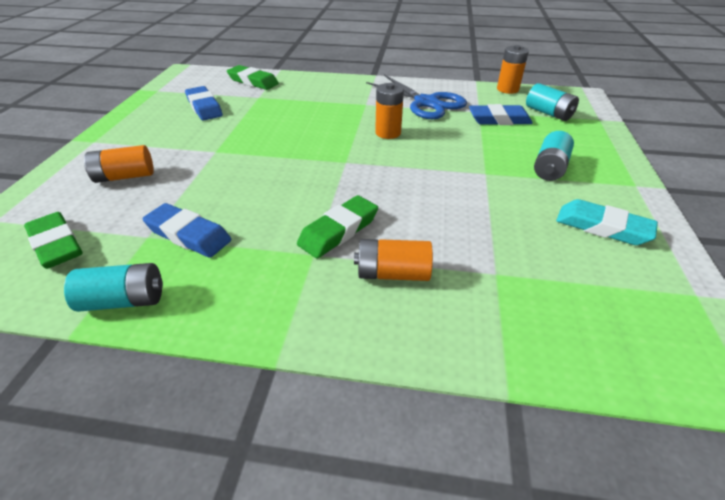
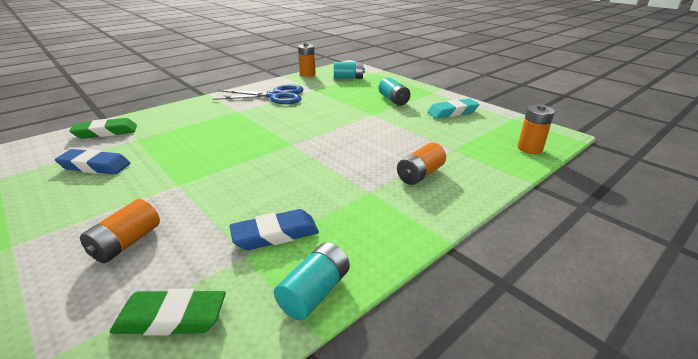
camera: 50 degrees left, 10 degrees down
green eraser [297,195,378,259] -> none
orange battery [375,83,404,139] -> orange battery moved to [518,104,555,154]
blue eraser [469,104,533,125] -> none

